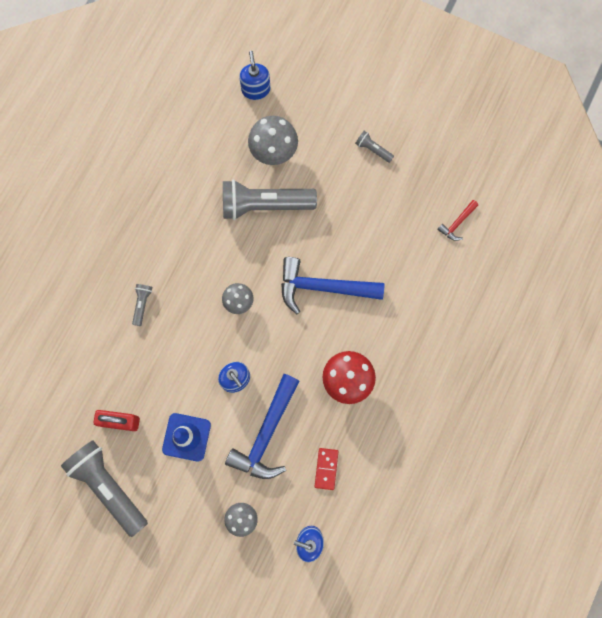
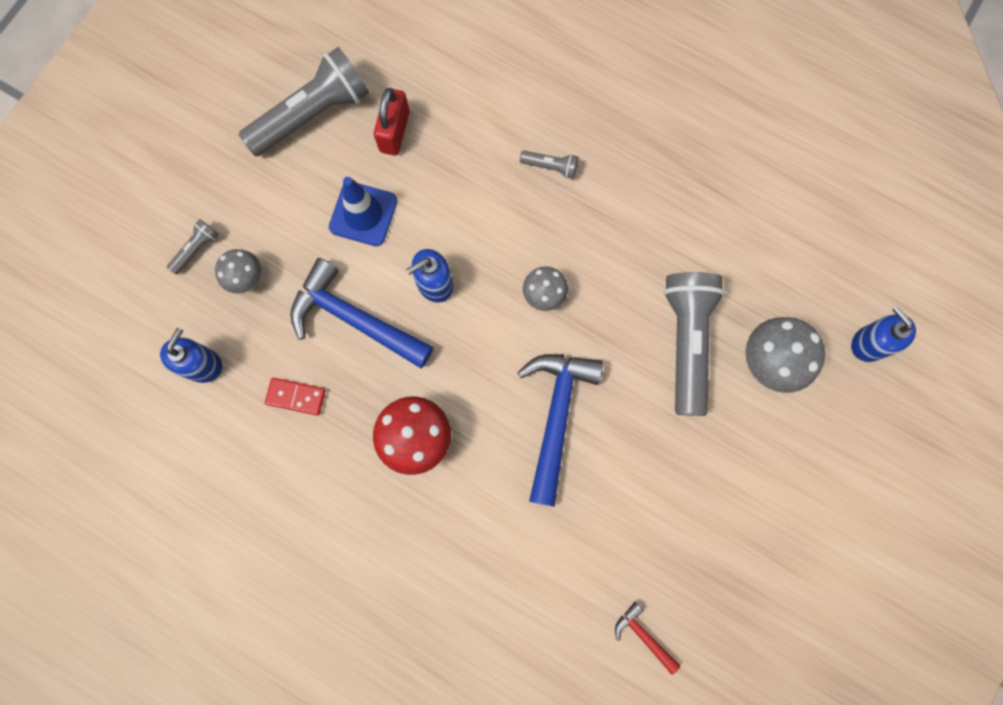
camera: 95 degrees right, 0 degrees up
blue soap dispenser [239,51,270,100] -> blue soap dispenser turned 120 degrees counterclockwise [851,306,916,362]
grey flashlight [355,131,394,163] -> grey flashlight moved to [167,219,219,274]

